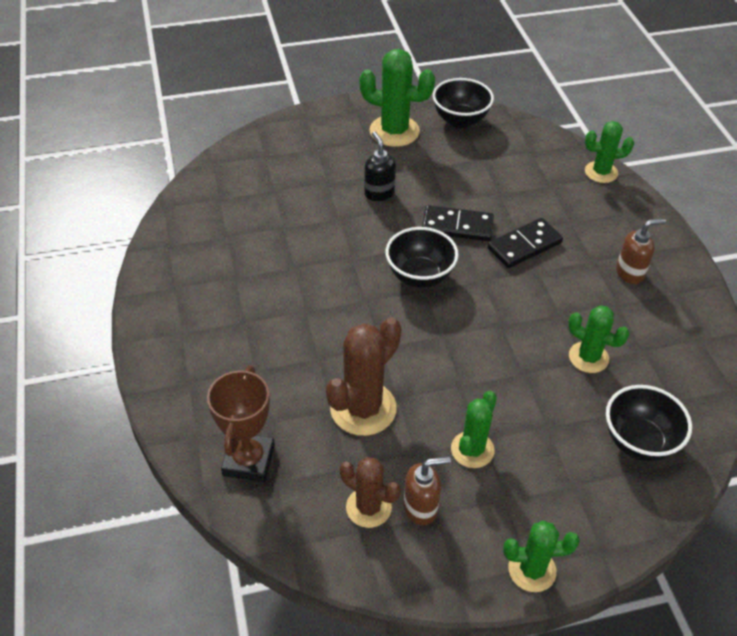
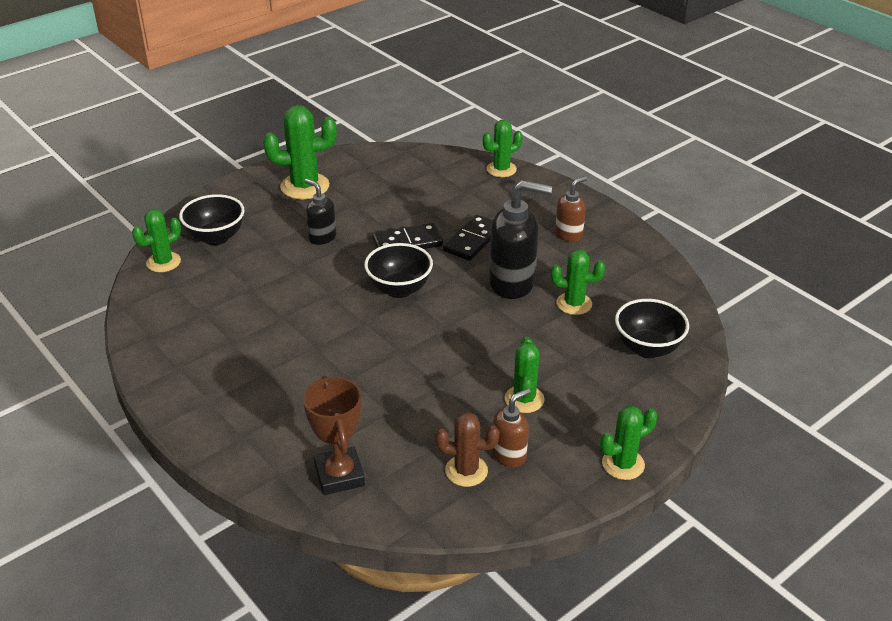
camera: 25 degrees left, 10 degrees down
brown cactus [326,317,402,436] -> none
black bowl [433,78,494,128] -> black bowl moved to [179,194,245,245]
none -> green cactus [132,209,181,272]
none -> black soap dispenser [489,180,552,299]

